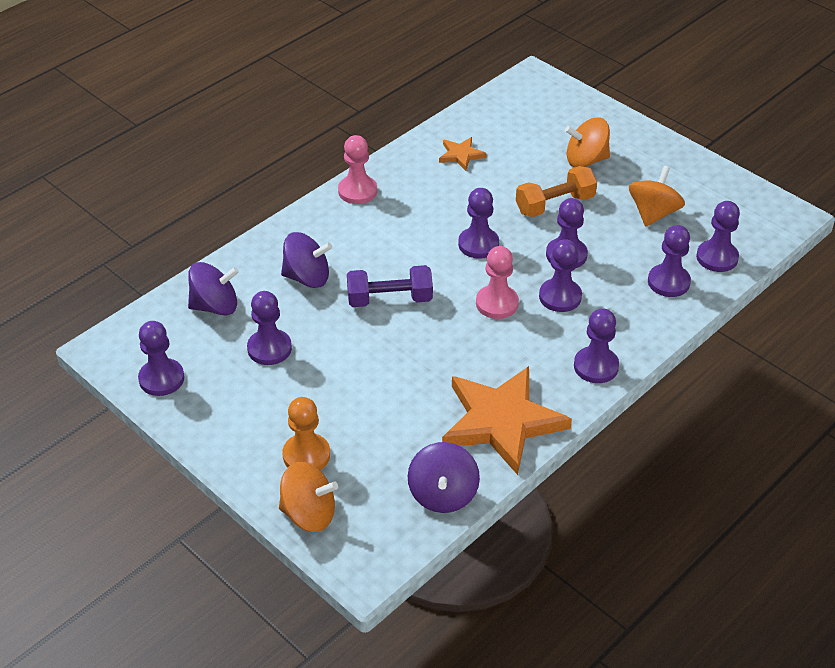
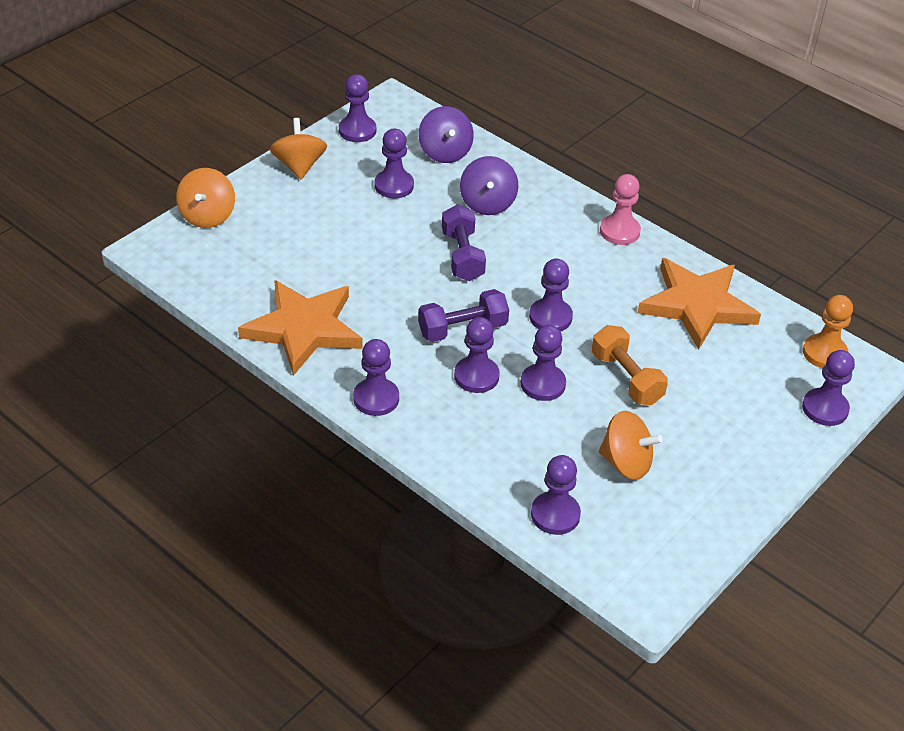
camera: 85 degrees right, 0 degrees up
orange pawn [282,397,330,470] -> orange pawn moved to [803,295,853,368]
purple spinning top [408,442,480,513] -> none
orange star [439,137,487,171] -> orange star [638,258,761,350], size x2.22
pink pawn [476,246,519,319] -> purple dumbbell [418,289,509,342]
orange spinning top [565,118,610,167] -> orange spinning top moved to [270,118,327,179]
purple pawn [648,225,691,297] -> purple pawn moved to [802,350,855,426]

